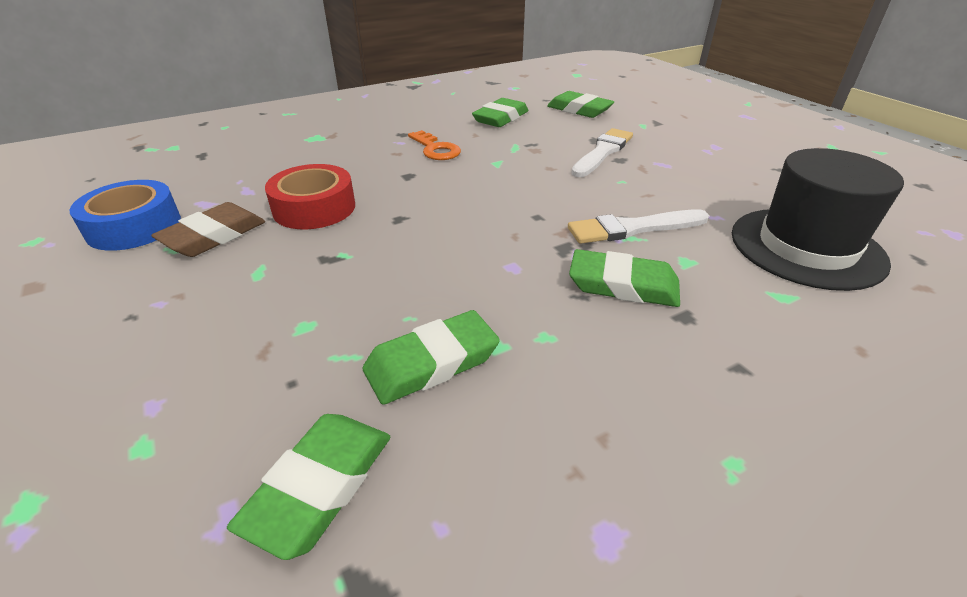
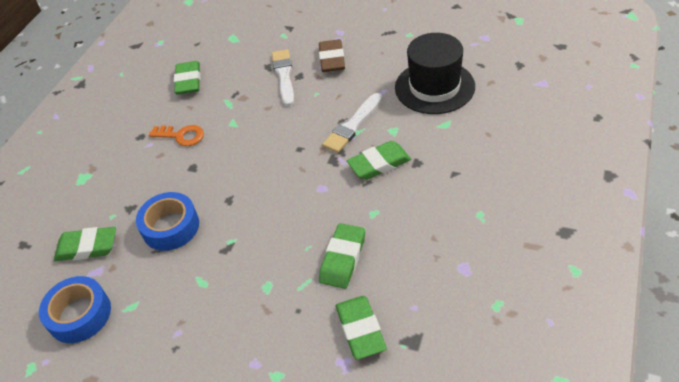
camera: 35 degrees left, 10 degrees up
brown eraser [151,202,265,257] -> brown eraser moved to [319,39,345,72]
red tape [265,164,355,229] -> blue tape [136,192,199,251]
green eraser [547,91,614,118] -> green eraser moved to [54,227,116,261]

